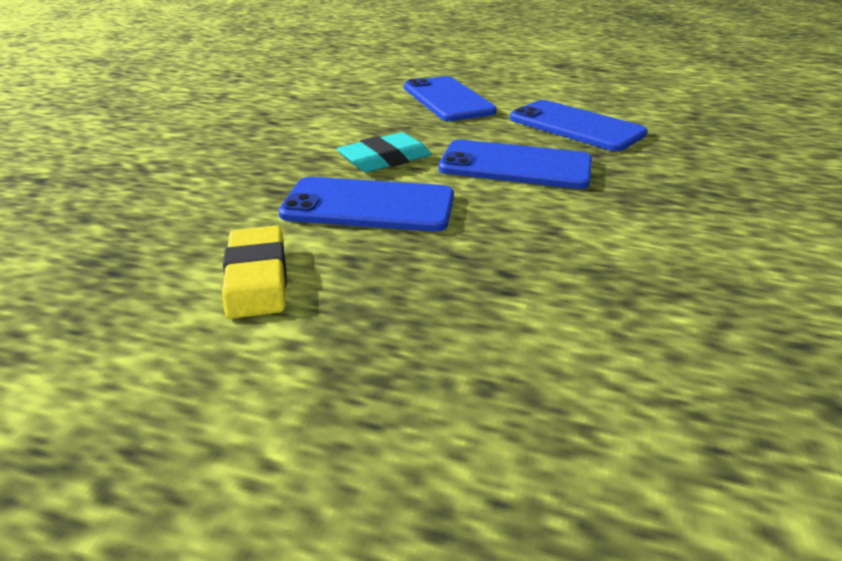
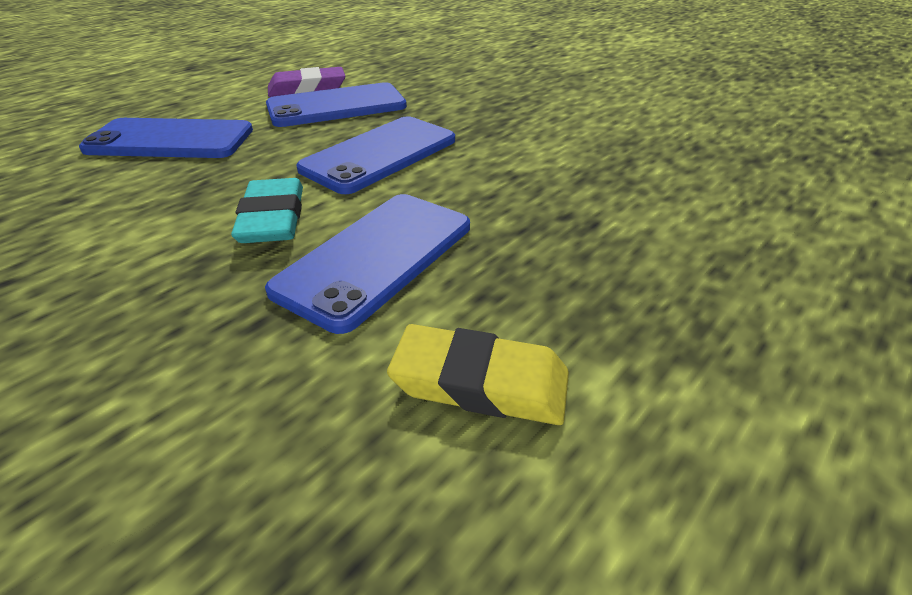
camera: 65 degrees left, 5 degrees up
none -> purple eraser [268,67,346,97]

